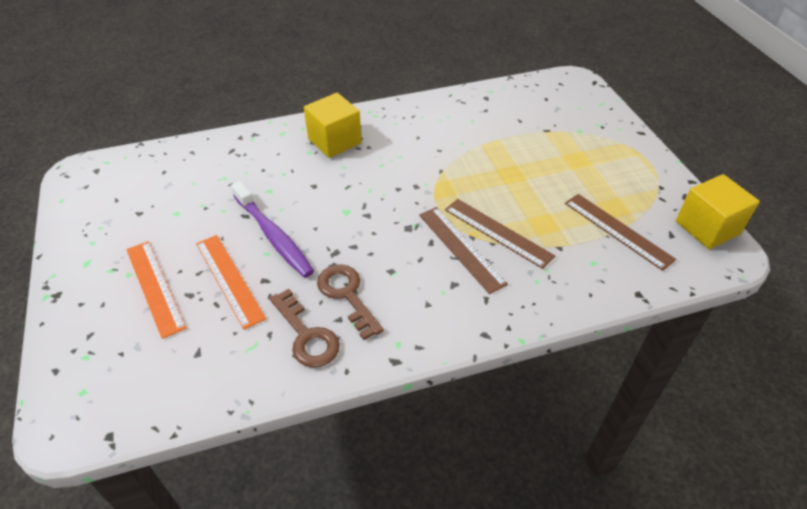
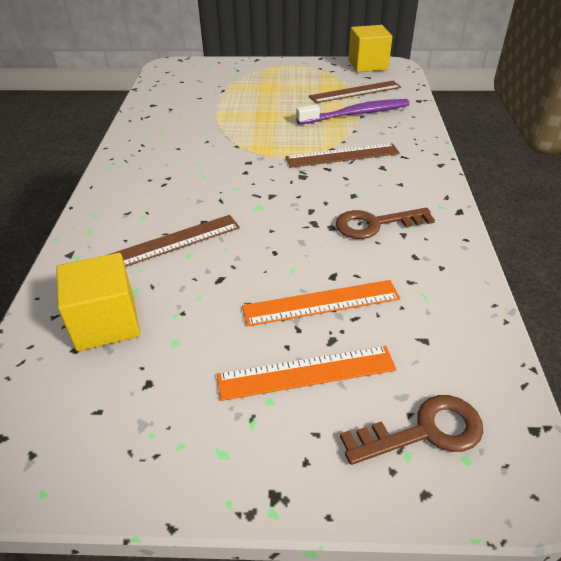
camera: 70 degrees left, 5 degrees down
purple toothbrush [231,181,314,278] -> purple toothbrush moved to [296,99,410,125]
brown key [270,289,340,368] -> brown key moved to [340,395,483,465]
yellow cube [304,93,362,158] -> yellow cube moved to [56,253,140,351]
brown ruler [445,199,555,269] -> brown ruler moved to [108,215,240,267]

